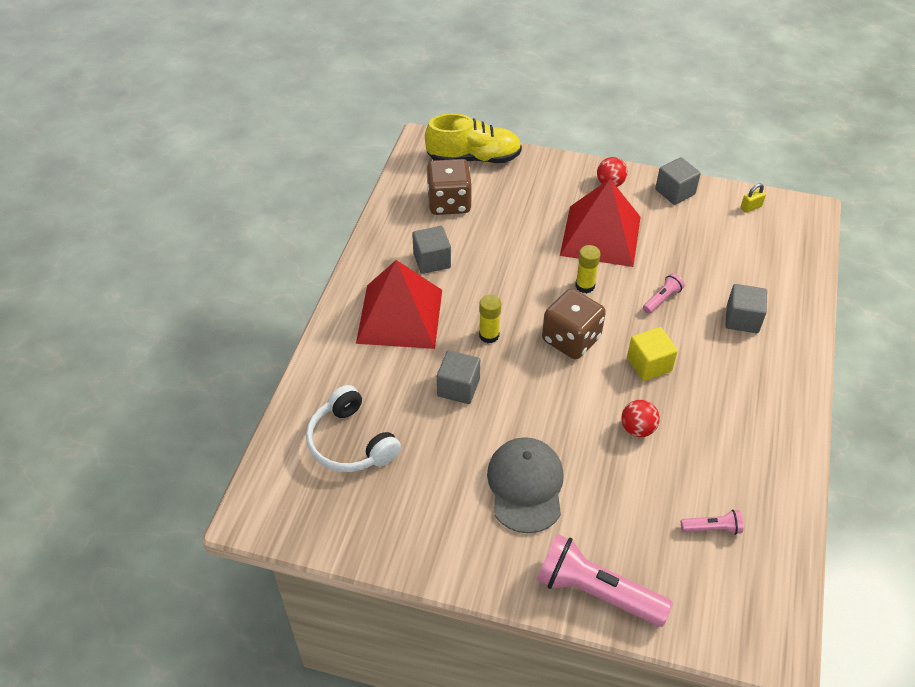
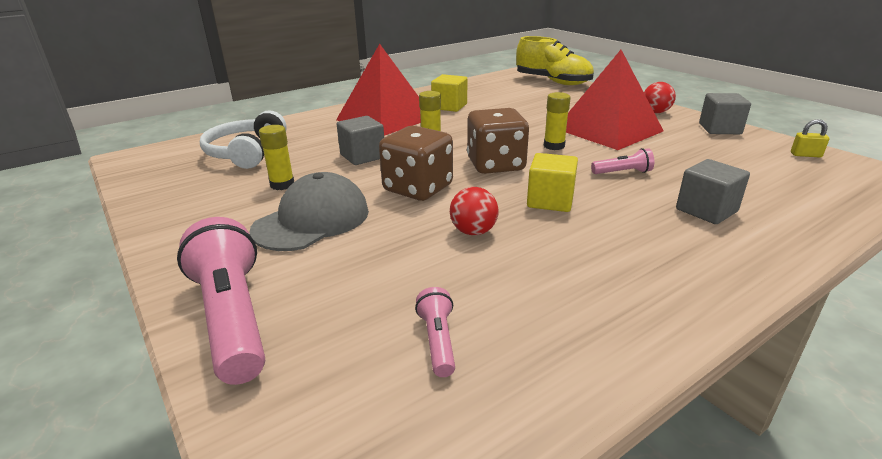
camera: 40 degrees right, 20 degrees down
grey cube [412,226,451,274] -> yellow cube [431,74,467,112]
brown dice [427,159,472,215] -> brown dice moved to [379,126,453,201]
pink flashlight [681,510,743,535] -> pink flashlight turned 135 degrees counterclockwise [415,287,455,377]
none -> yellow glue stick [259,125,294,190]

